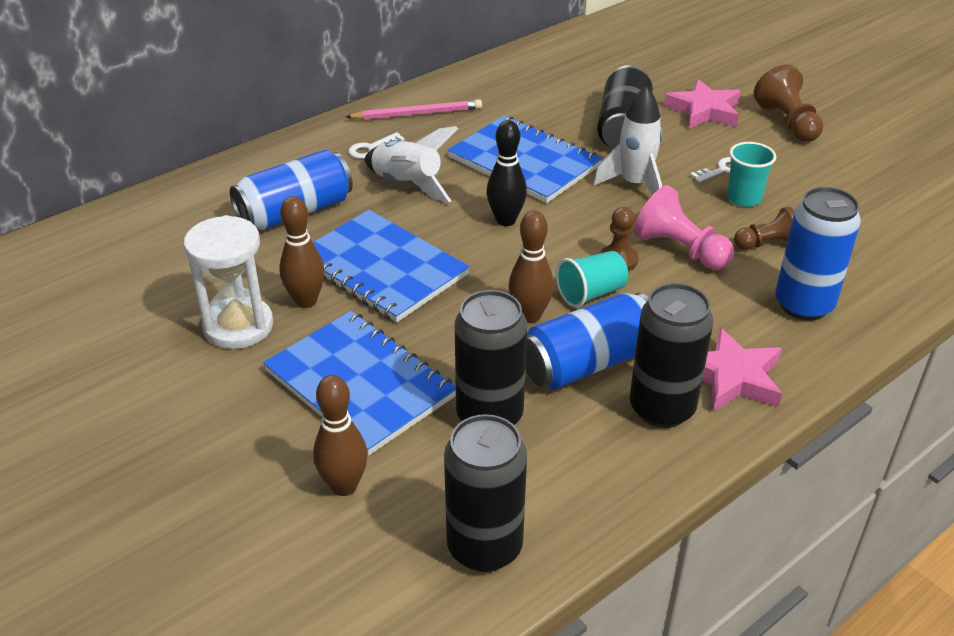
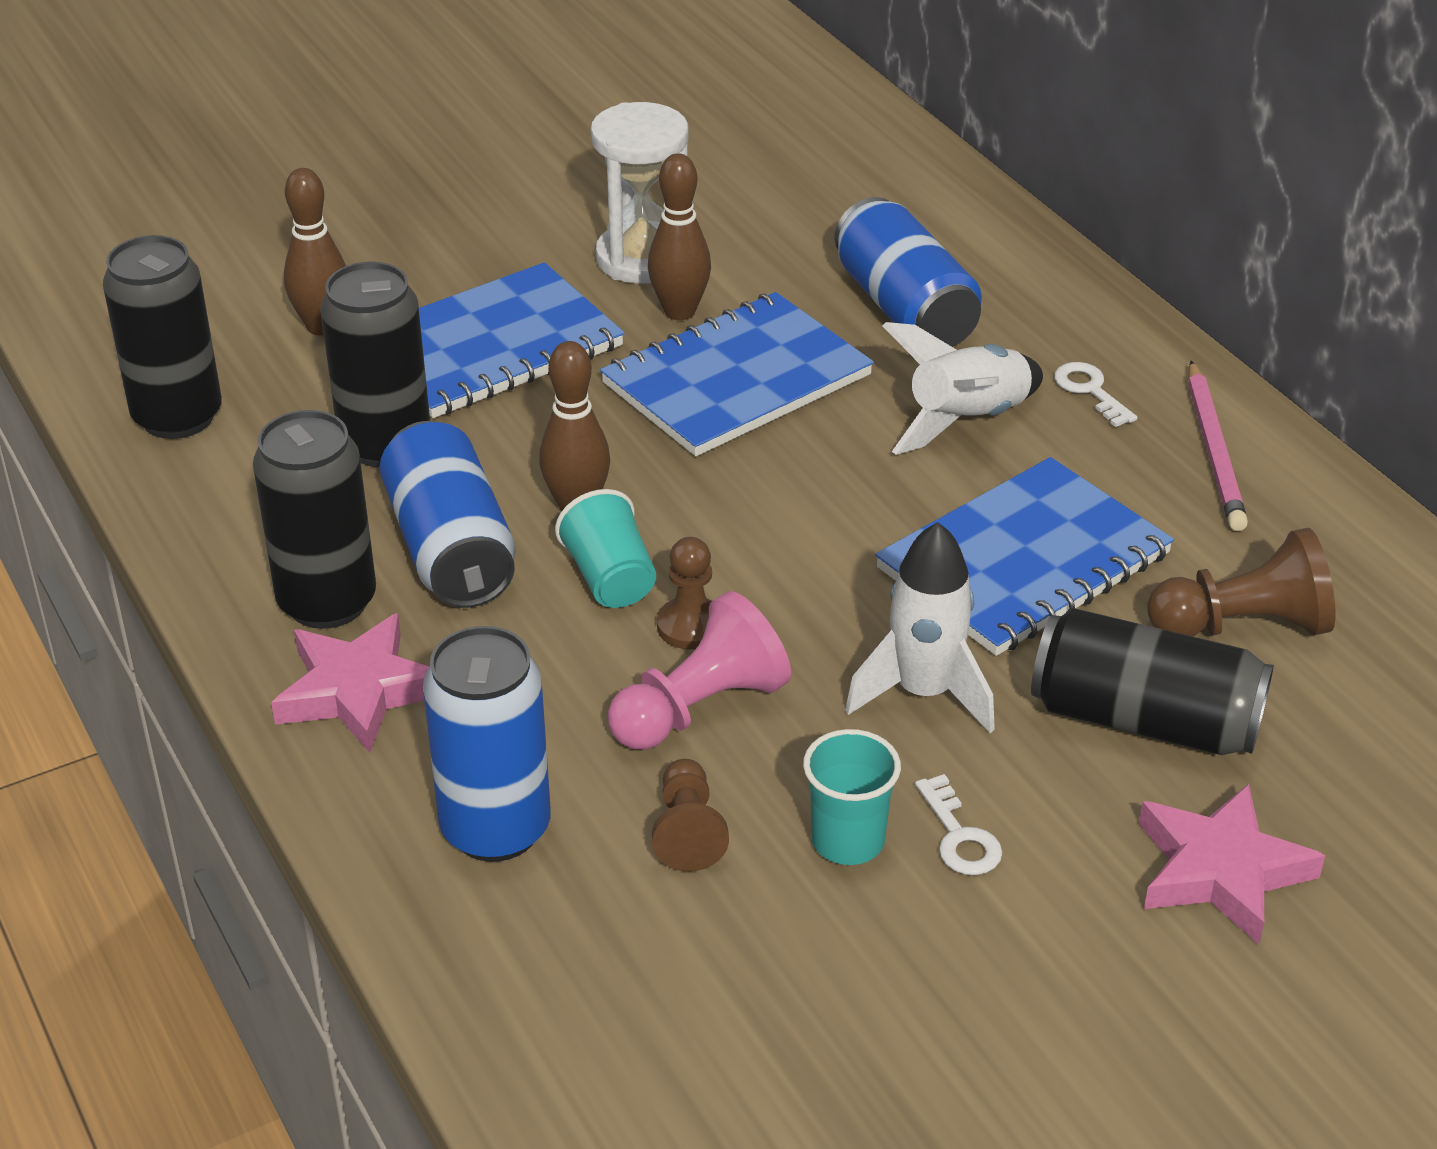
camera: 100 degrees right, 0 degrees up
black bowling pin [487,120,527,226] -> none
brown pawn [754,64,823,142] -> brown pawn moved to [1147,528,1336,636]

